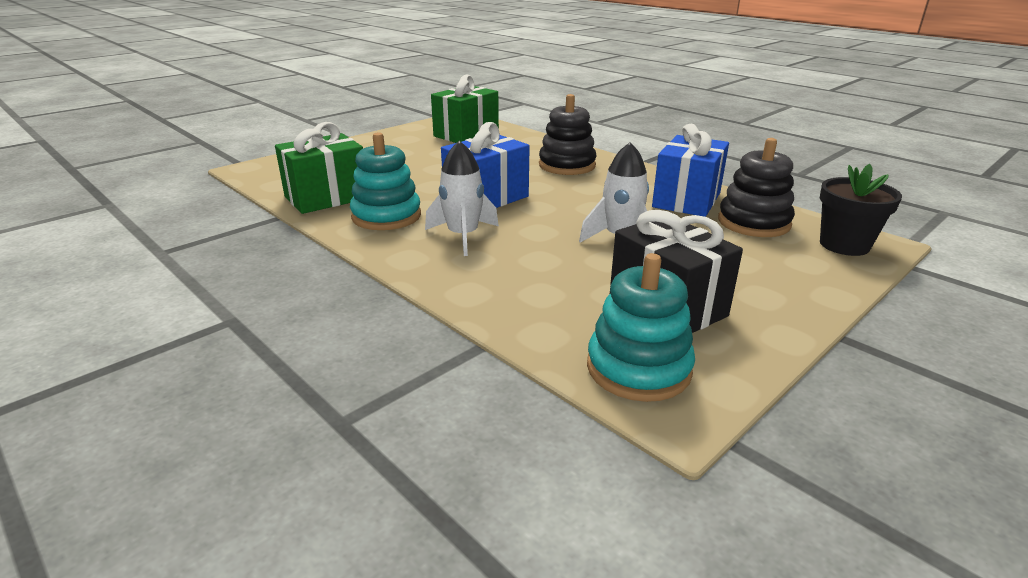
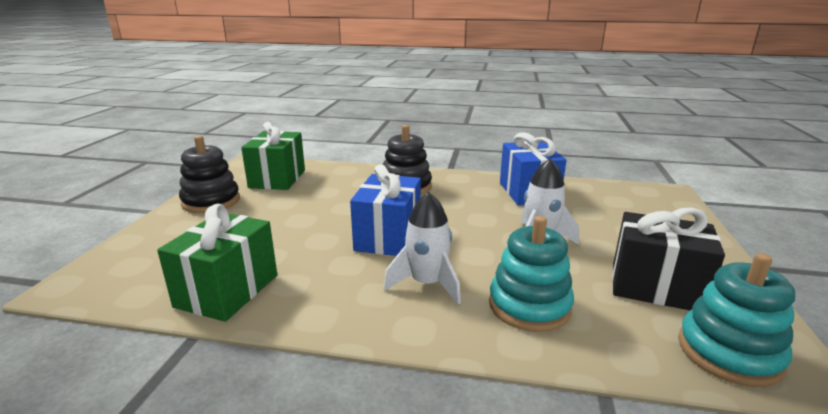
camera: 35 degrees left, 5 degrees down
turquoise stacking toy [350,132,421,230] -> turquoise stacking toy moved to [489,216,574,332]
black stacking toy [718,138,795,237] -> black stacking toy moved to [179,136,240,213]
black flower pot [820,164,902,256] -> none

